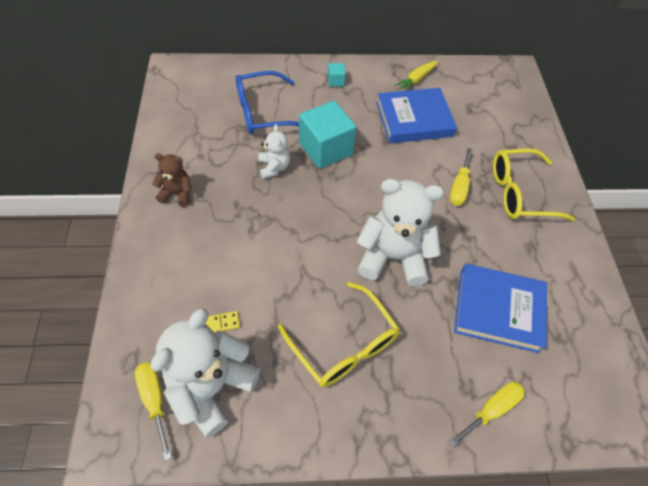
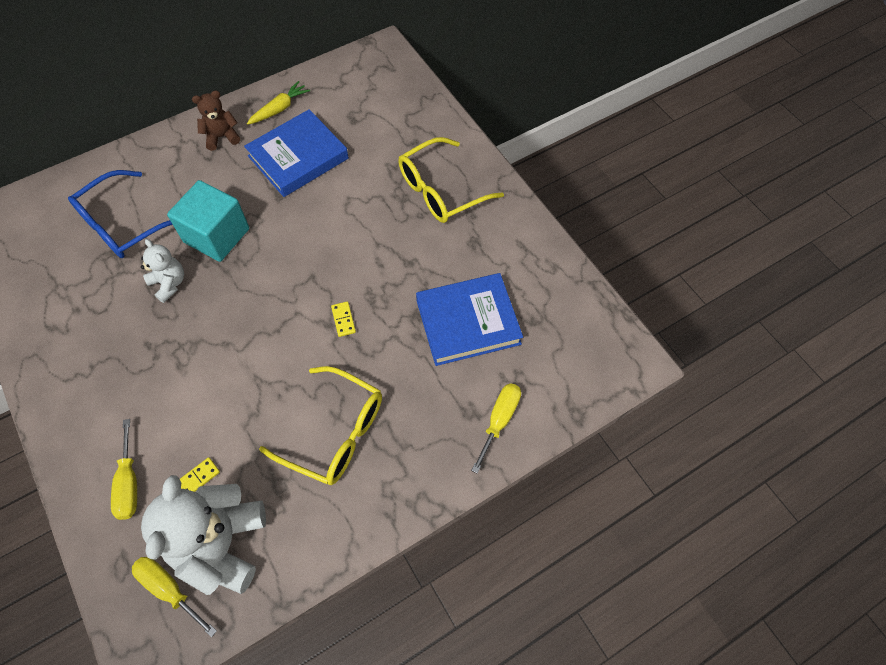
camera: 25 degrees left, 5 degrees up
brown teddy bear [152,154,192,207] -> brown teddy bear moved to [192,91,240,151]
turquoise cube [328,63,346,87] -> none
white teddy bear [357,179,444,286] -> yellow domino [331,301,356,337]
yellow carrot [394,61,438,91] -> yellow carrot turned 150 degrees counterclockwise [247,81,310,125]
yellow screwdriver [450,148,473,206] -> yellow screwdriver moved to [111,419,137,520]

